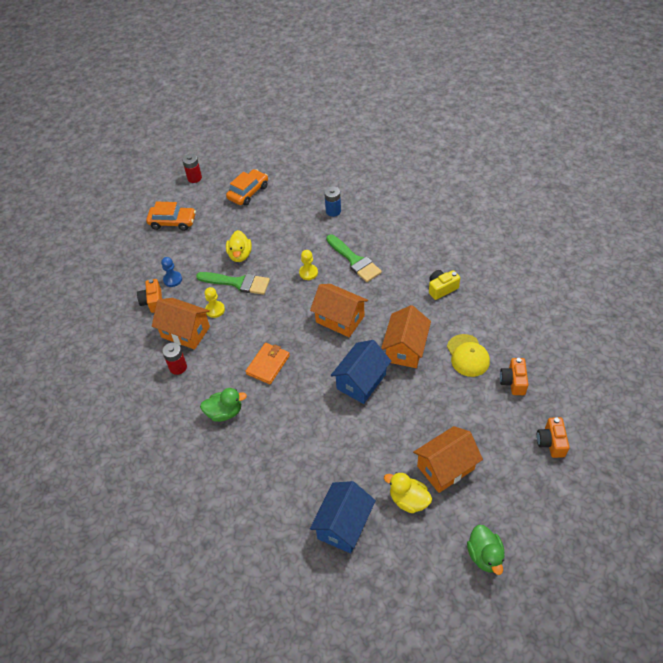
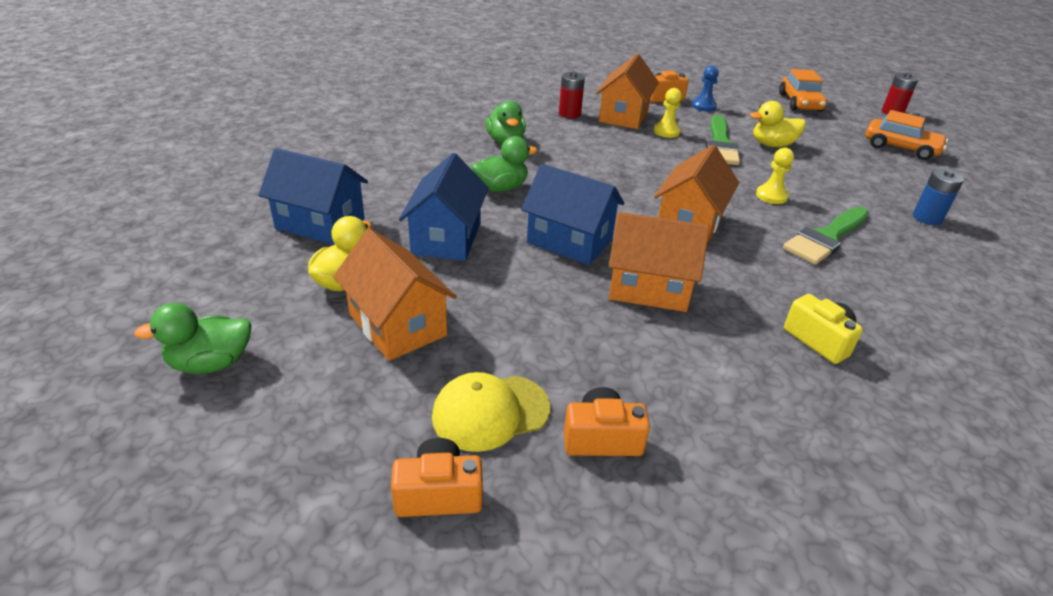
camera: 80 degrees right, 15 degrees down
orange wallet [245,343,290,384] -> none
yellow cap [447,334,490,377] -> yellow cap moved to [432,372,550,452]
none -> blue house [399,153,489,261]
none -> green duck [472,136,538,192]

